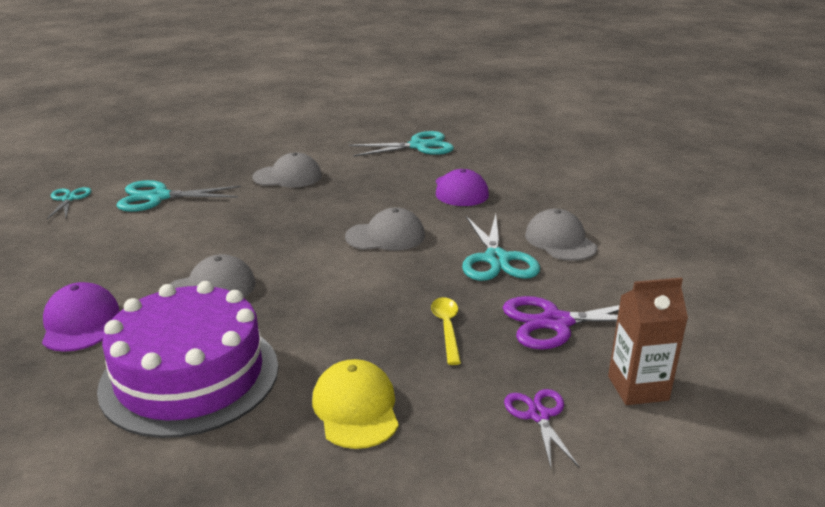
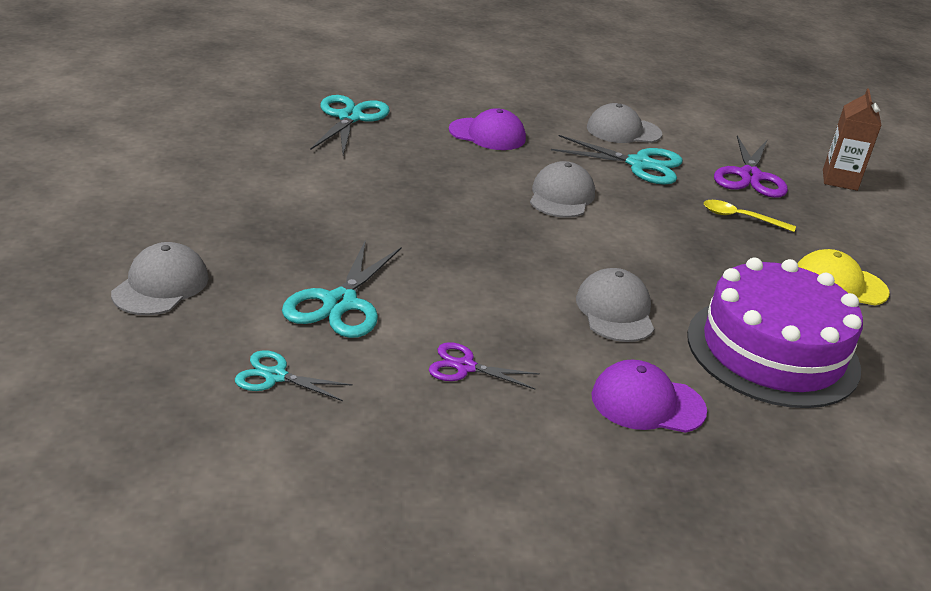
camera: 70 degrees left, 5 degrees up
grey cap [253,152,322,187] -> grey cap moved to [111,242,209,316]
purple scissors [504,389,579,468] -> purple scissors moved to [429,342,540,389]

